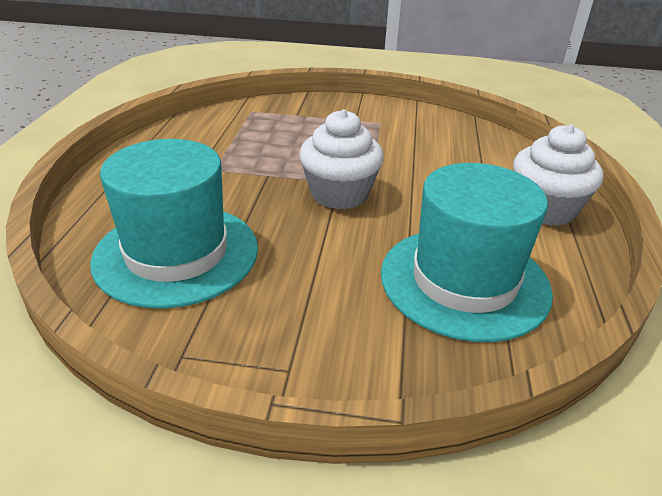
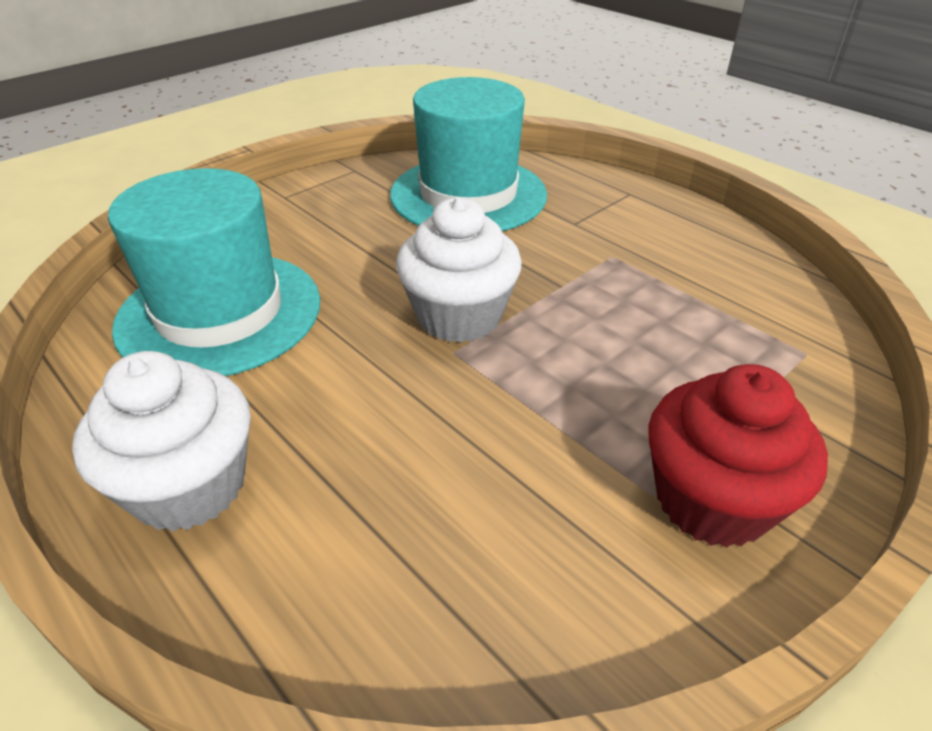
camera: 130 degrees right, 5 degrees up
none -> red cupcake [648,364,828,548]

